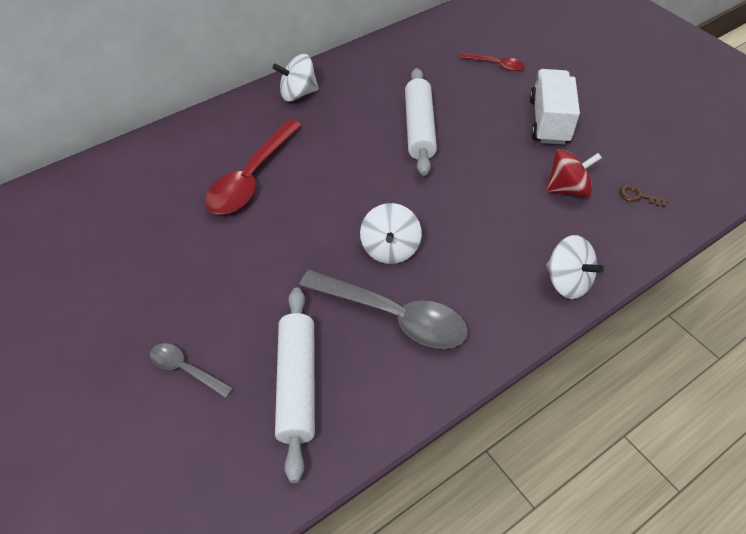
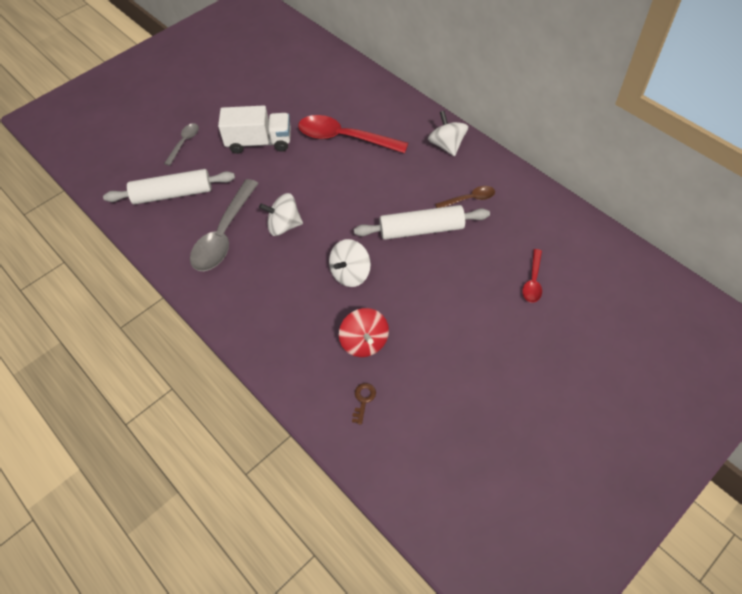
camera: 85 degrees right, 5 degrees up
white truck [529,69,580,145] -> white truck moved to [218,105,291,154]
white spinning top [546,235,604,299] -> white spinning top moved to [329,239,371,287]
none -> brown spoon [435,186,495,208]

